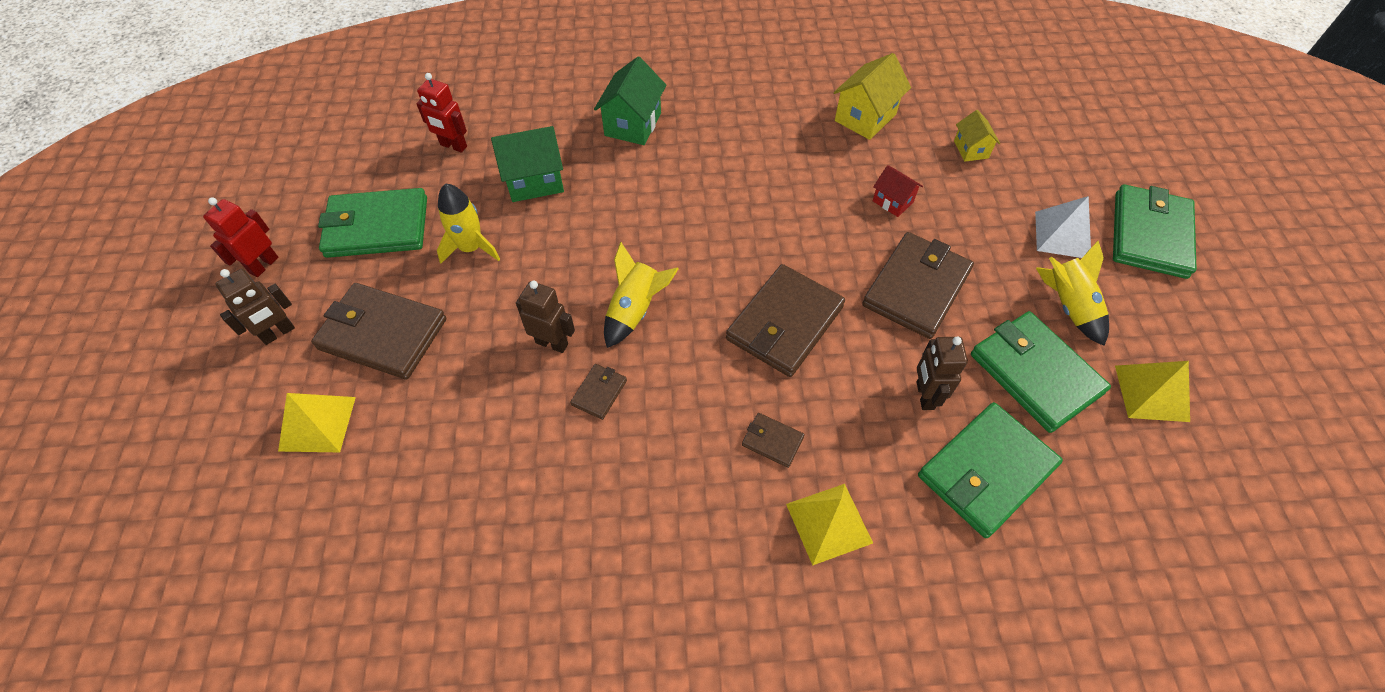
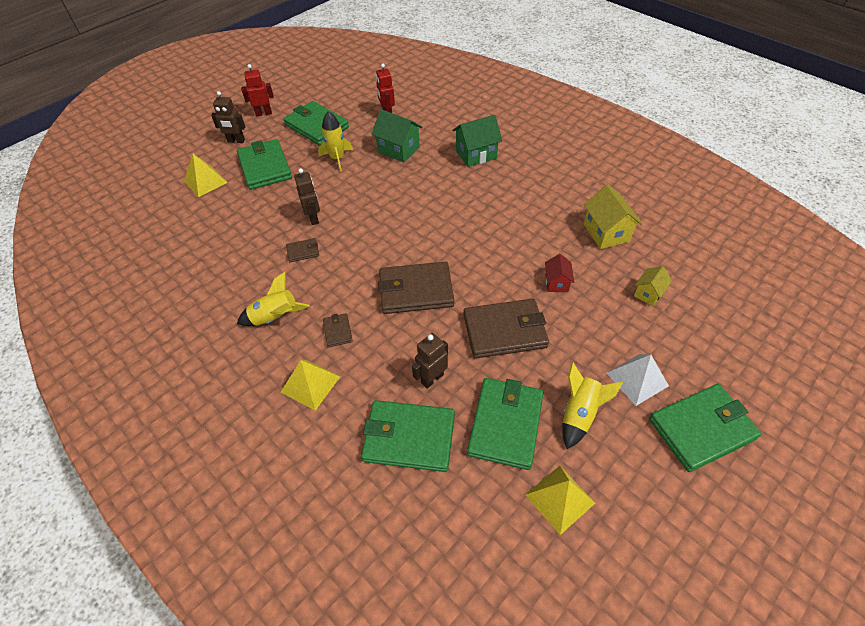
camera: 50 degrees right, 5 degrees down
brown wallet [311,283,446,380] -> green wallet [237,139,292,190]
yellow rocket [604,242,679,348] -> yellow rocket moved to [237,272,310,326]
yellow house [834,53,911,140] -> yellow house turned 75 degrees clockwise [584,184,642,249]

